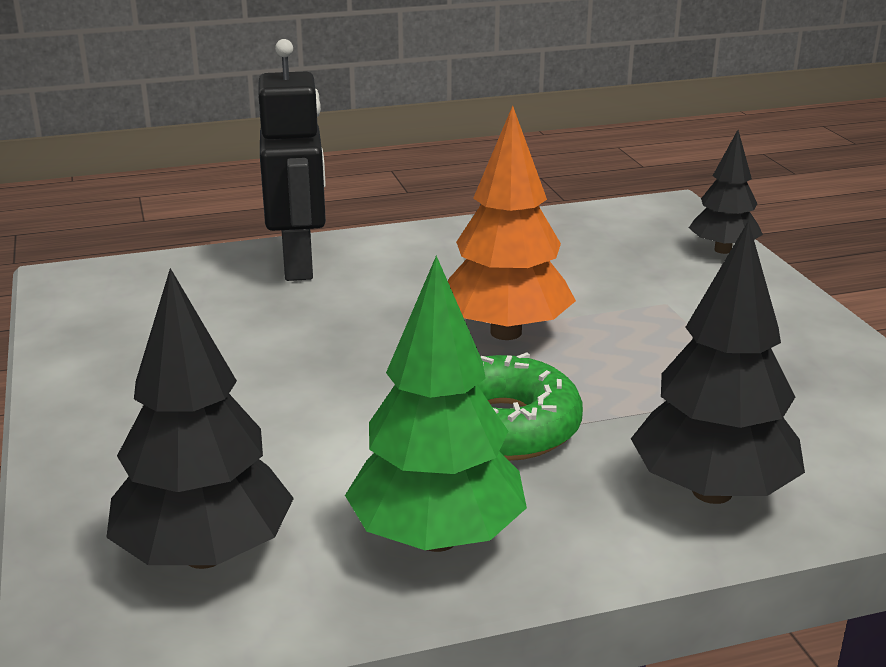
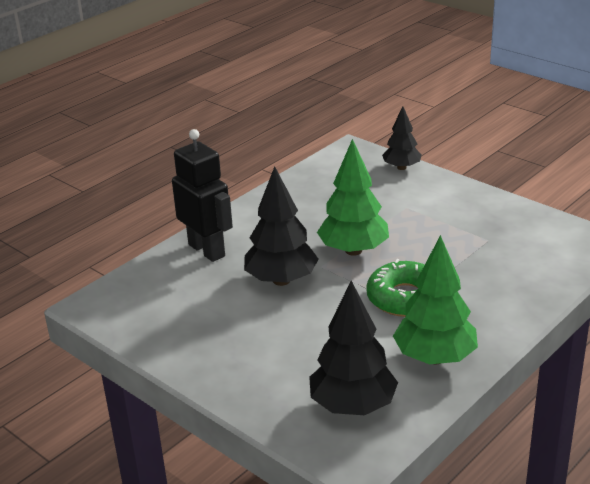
camera: 30 degrees left, 5 degrees up
orange tree [448,106,576,340] -> green tree [317,139,389,256]
black tree [631,220,805,504] -> black tree moved to [244,166,319,286]

